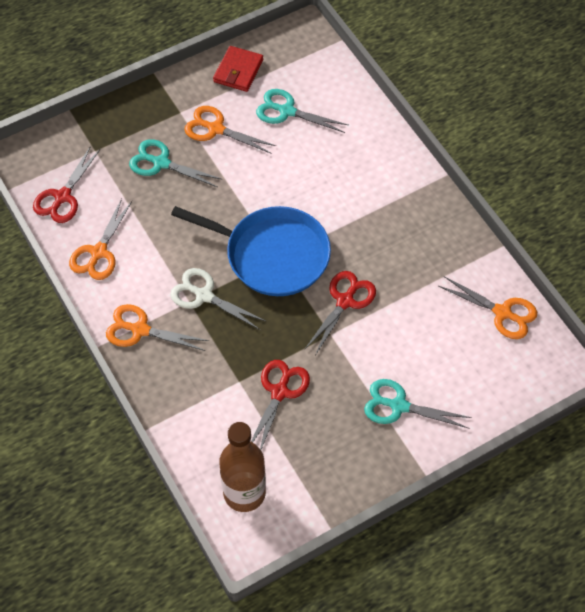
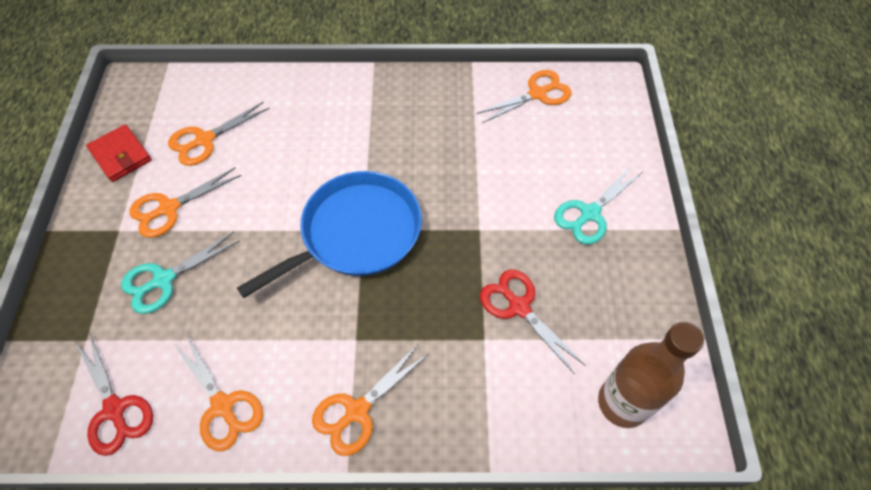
camera: 60 degrees left, 0 degrees up
white scissors [170,268,267,330] -> none
turquoise scissors [256,89,348,133] -> orange scissors [168,101,270,166]
red scissors [304,271,376,355] -> none

